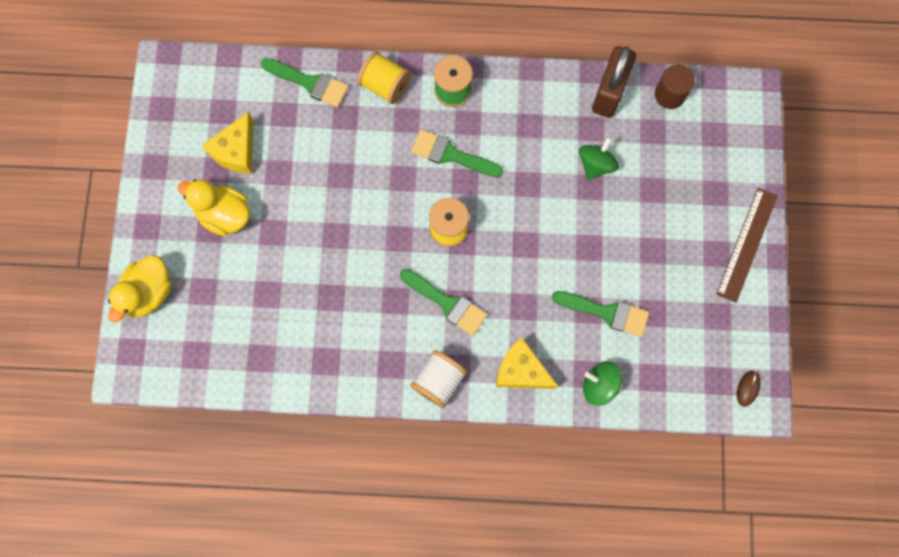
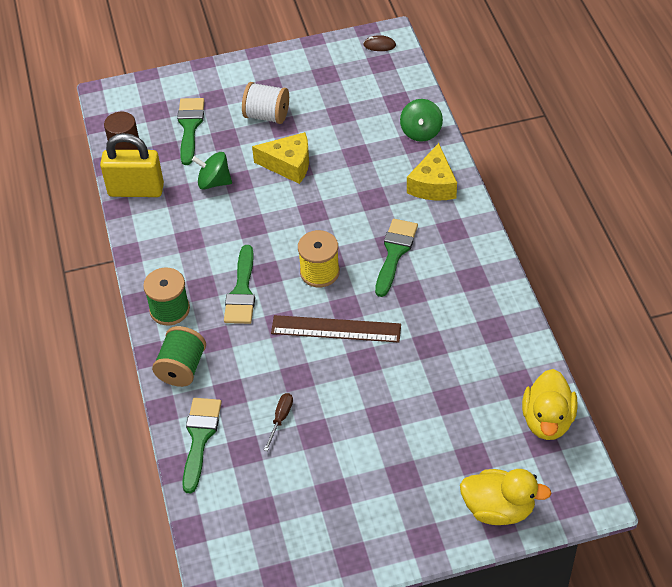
camera: 105 degrees left, 25 degrees down
yellow duck [178,179,250,236] -> yellow duck moved to [522,369,578,440]
yellow cheese [202,111,253,174] -> yellow cheese moved to [252,132,309,184]
yellow spool [357,51,411,104] -> green spool [152,326,206,387]
white spool [410,350,467,408] -> white spool moved to [242,82,289,124]
green brush [552,291,649,337] -> green brush moved to [177,98,204,165]
brown padlock [592,46,636,118] -> yellow padlock [100,133,164,197]
brown ruler [716,188,778,303] -> brown ruler moved to [271,315,401,343]
none -> brown screwdriver [264,393,293,451]

